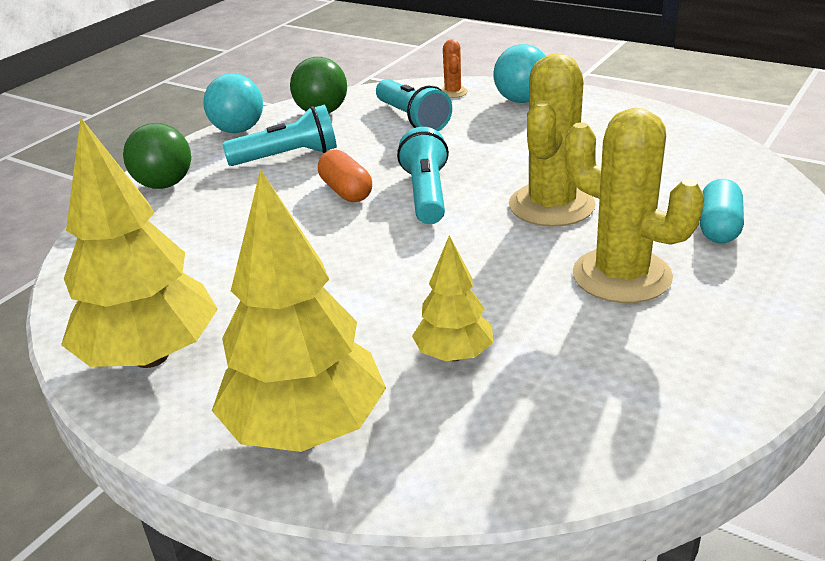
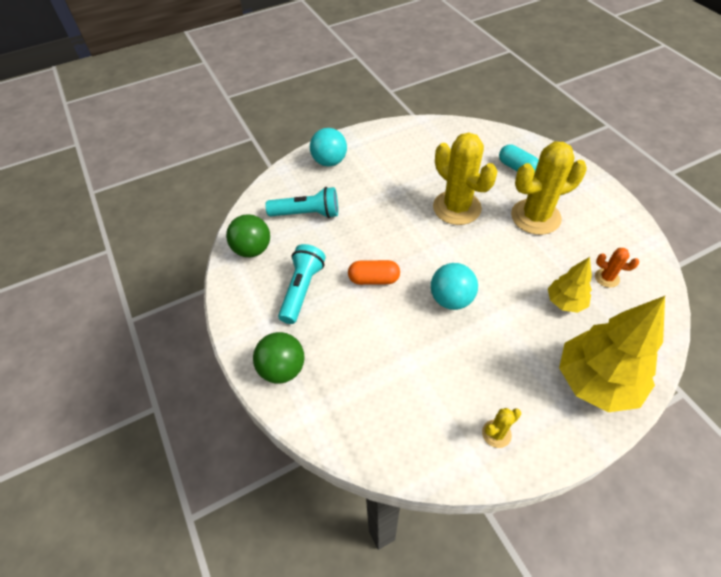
camera: 60 degrees left, 20 degrees up
yellow tree [61,118,218,368] -> yellow cactus [482,408,521,448]
turquoise ball [203,73,263,133] -> turquoise ball moved to [431,263,478,310]
turquoise flashlight [397,127,449,224] -> none
orange cactus [441,39,468,98] -> orange cactus moved to [595,248,639,288]

